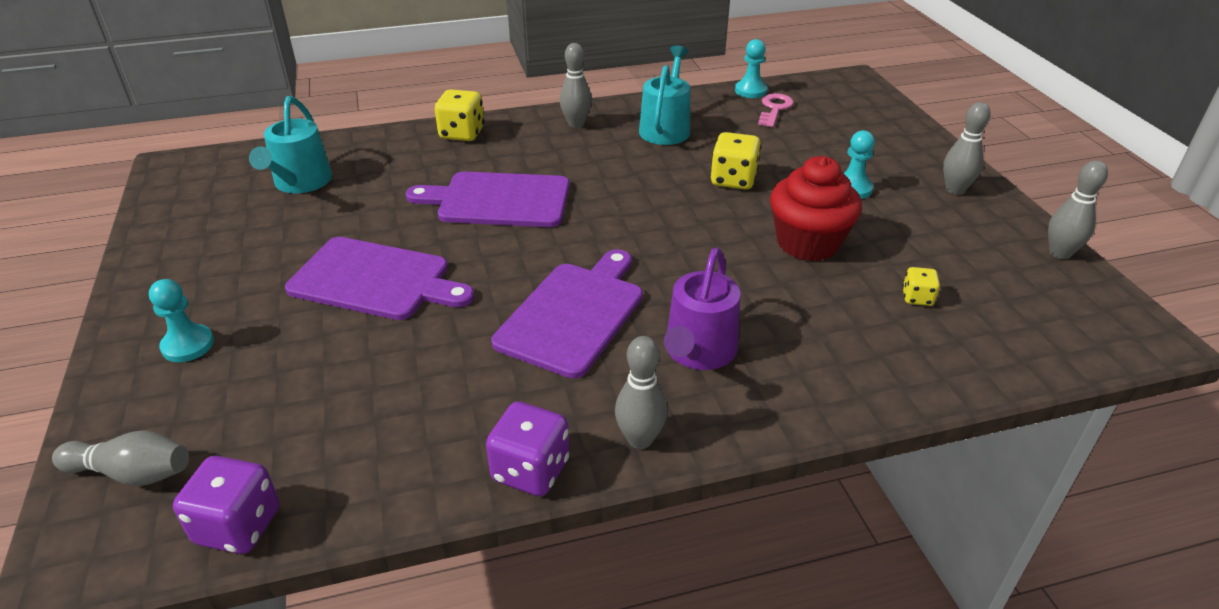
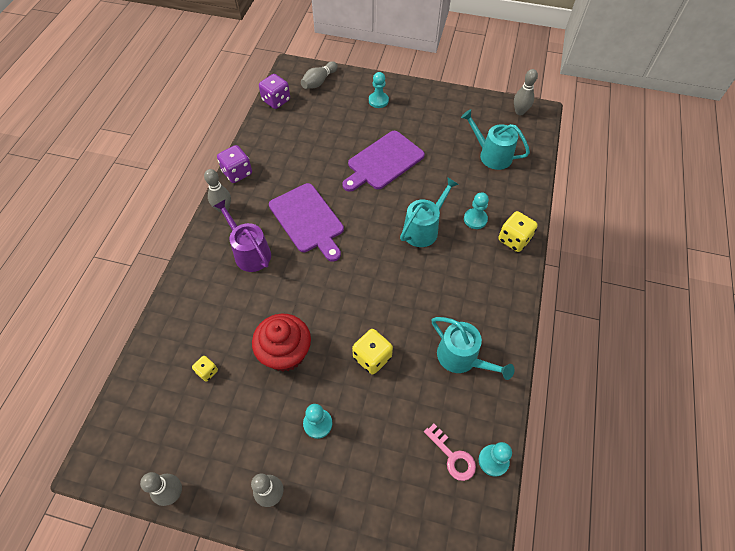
camera: 120 degrees right, 20 degrees up
purple cutting board [406,172,570,227] -> turquoise watering can [400,178,459,247]
grey bowling pin [560,43,592,128] -> grey bowling pin moved to [514,69,538,115]
none -> turquoise pawn [464,192,489,229]

